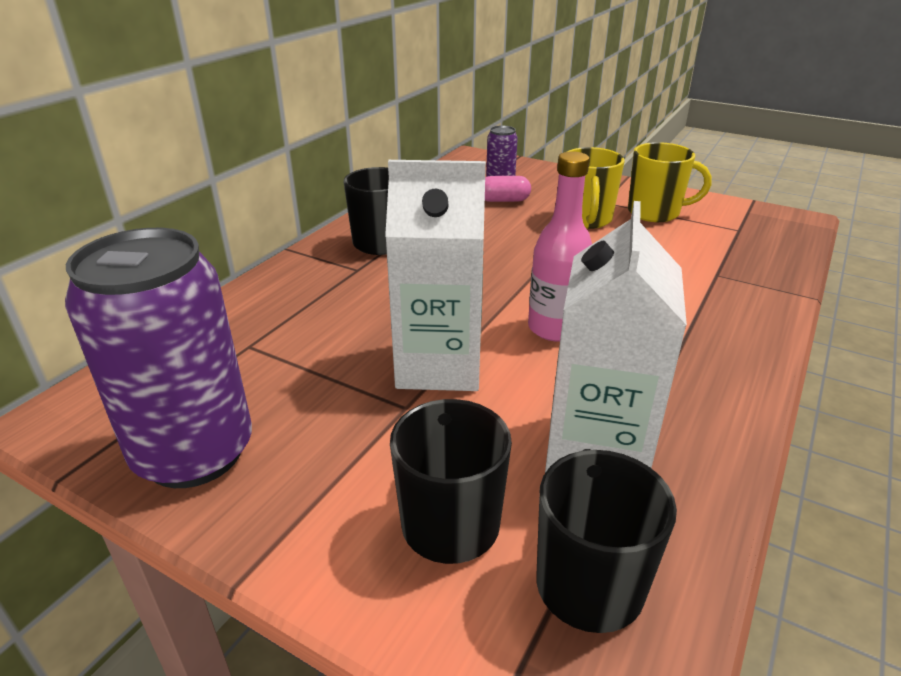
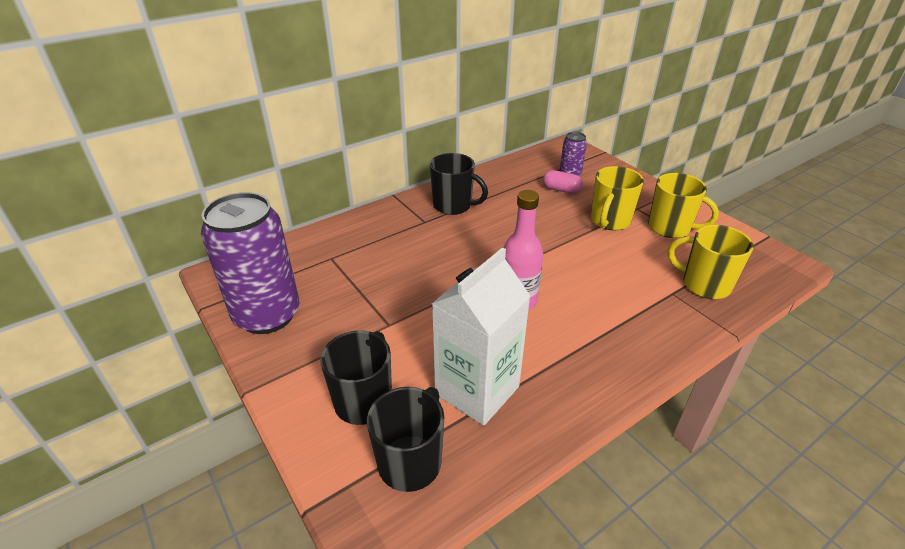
camera: 25 degrees right, 5 degrees up
white carton [385,160,486,391] -> none
none -> yellow mug [668,225,754,299]

